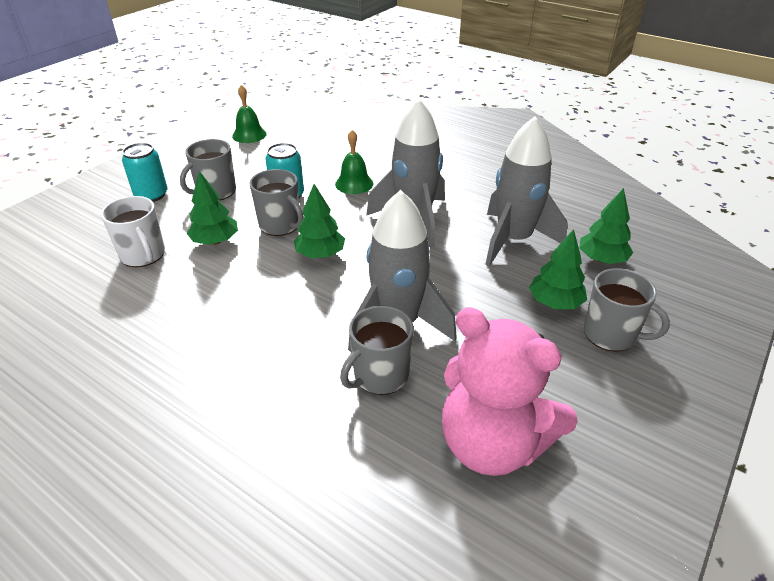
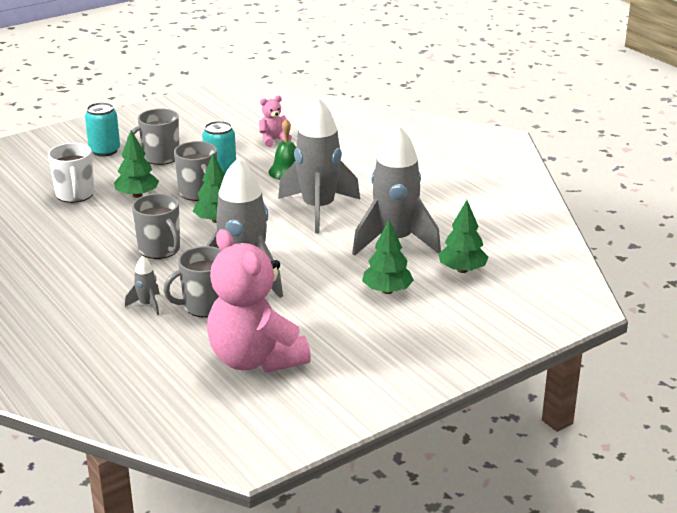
camera: 20 degrees right, 10 degrees down
green bell [232,85,267,143] -> none
grey mug [584,268,670,352] -> grey mug moved to [132,193,180,259]
none -> grey rocket [125,256,160,315]
none -> pink teddy bear [259,96,292,147]

